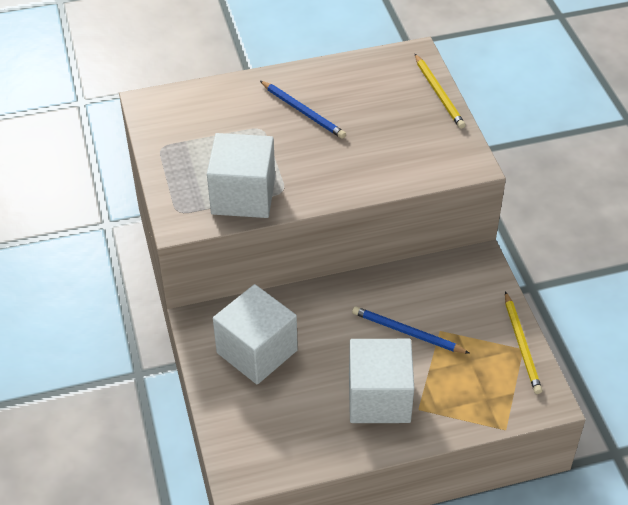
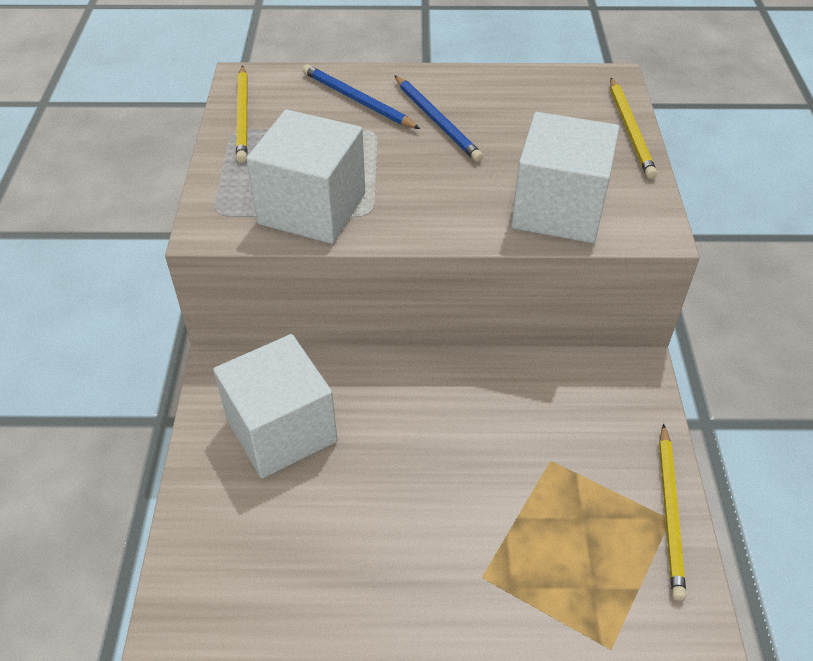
camera: 15 degrees right, 0 degrees up
white cube [349,339,414,423] -> white cube moved to [511,112,620,243]
blue pencil [352,306,470,354] -> blue pencil moved to [303,64,420,129]
none -> yellow pencil [236,65,248,163]

